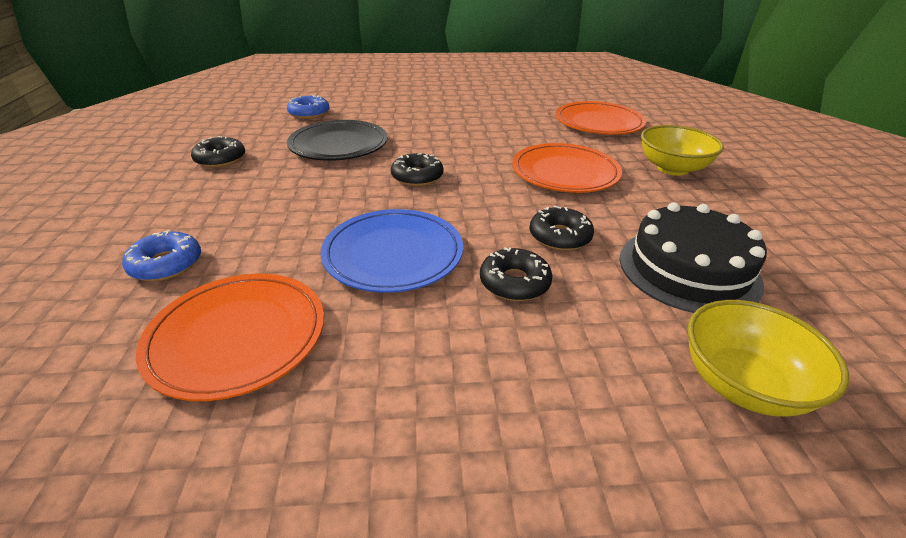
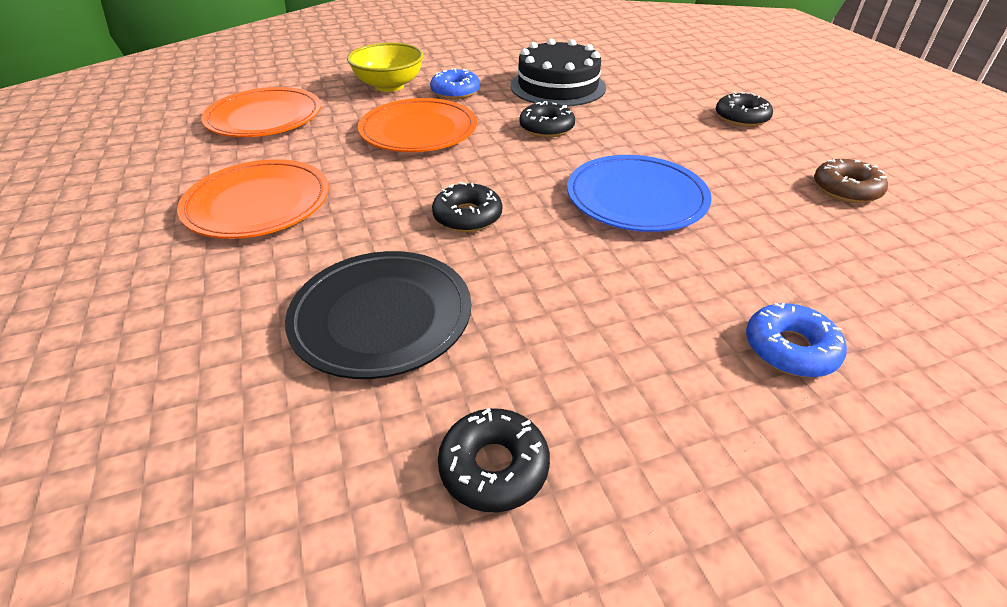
camera: 105 degrees left, 5 degrees up
orange plate [136,274,324,401] -> orange plate moved to [177,159,329,239]
blue donut [287,95,329,119] -> blue donut moved to [430,68,480,99]
black donut [480,247,552,301] -> black donut moved to [716,92,773,127]
yellow bowl [688,300,849,417] -> none
none -> brown donut [814,159,888,203]

